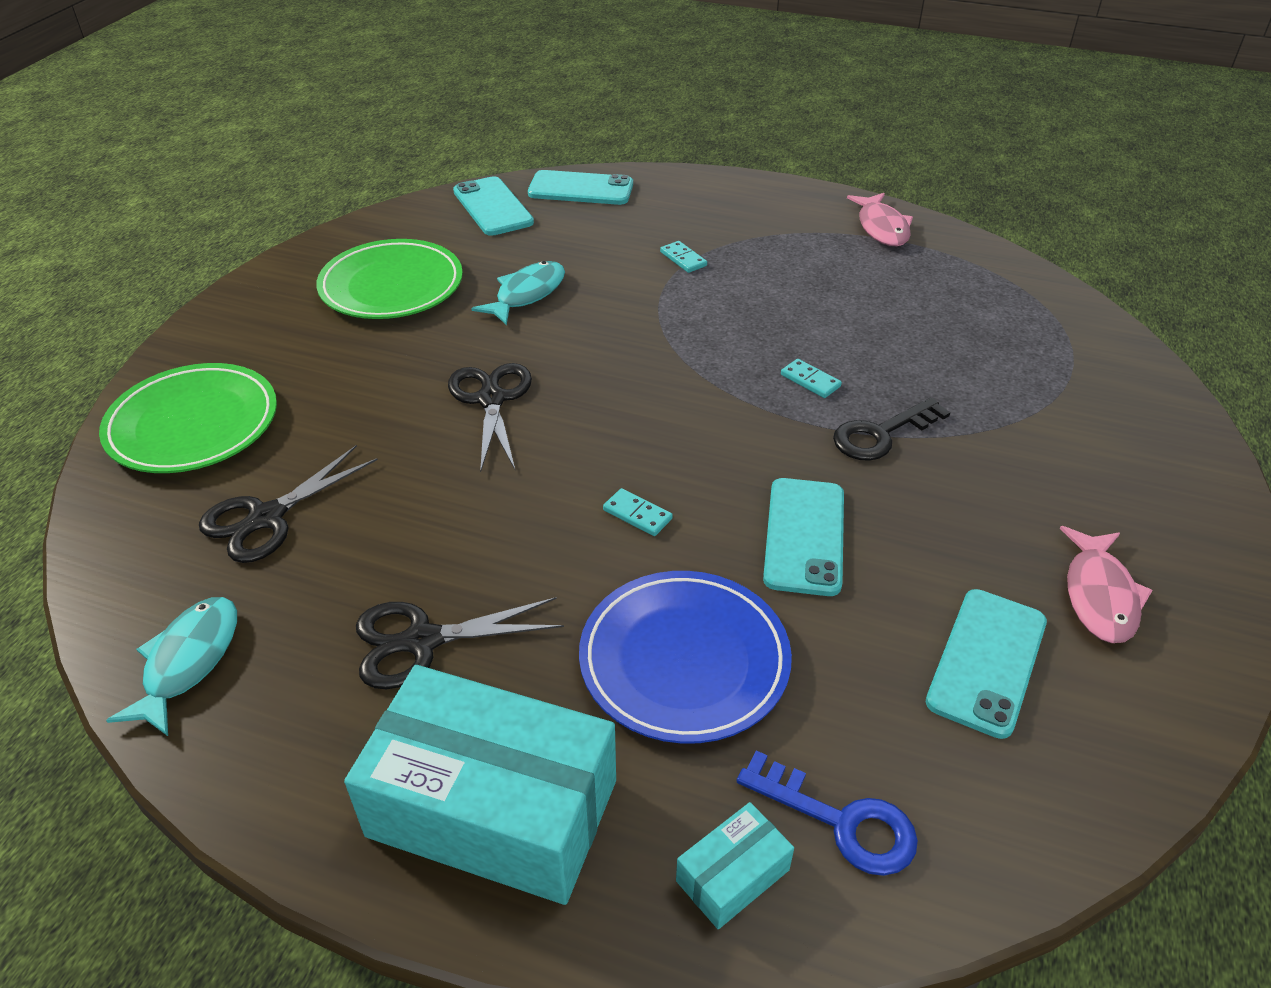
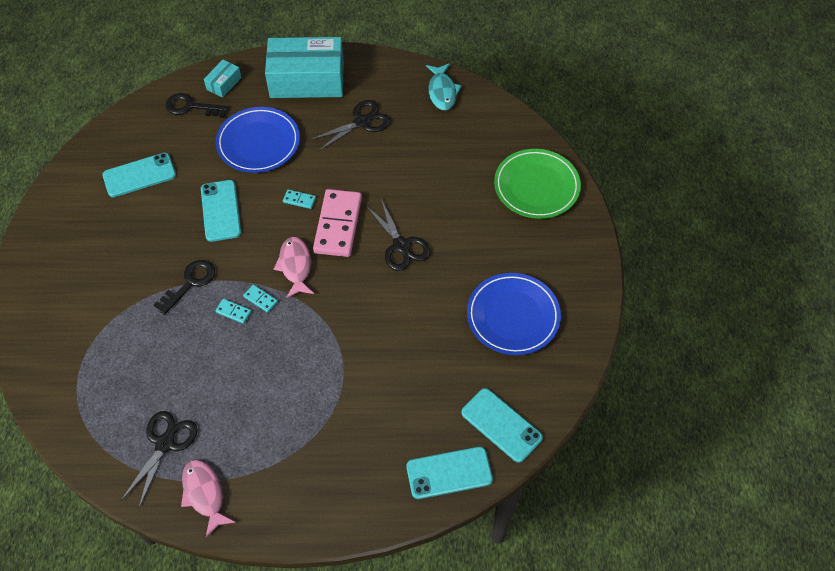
camera: 160 degrees right, 15 degrees up
black scissors [199,445,378,563] -> black scissors moved to [121,411,198,508]
green plate [316,239,463,319] -> blue plate [467,273,561,355]
turquoise fish [471,261,565,325] -> none
turquoise domino [660,241,707,273] -> turquoise domino moved to [243,285,278,313]
blue key [737,750,918,876] -> black key [166,93,229,118]
turquoise phone [926,589,1047,739] -> turquoise phone turned 60 degrees clockwise [102,153,176,197]
pink fish [1060,526,1153,643] -> pink fish moved to [274,237,314,298]
none -> pink domino [313,189,362,257]

